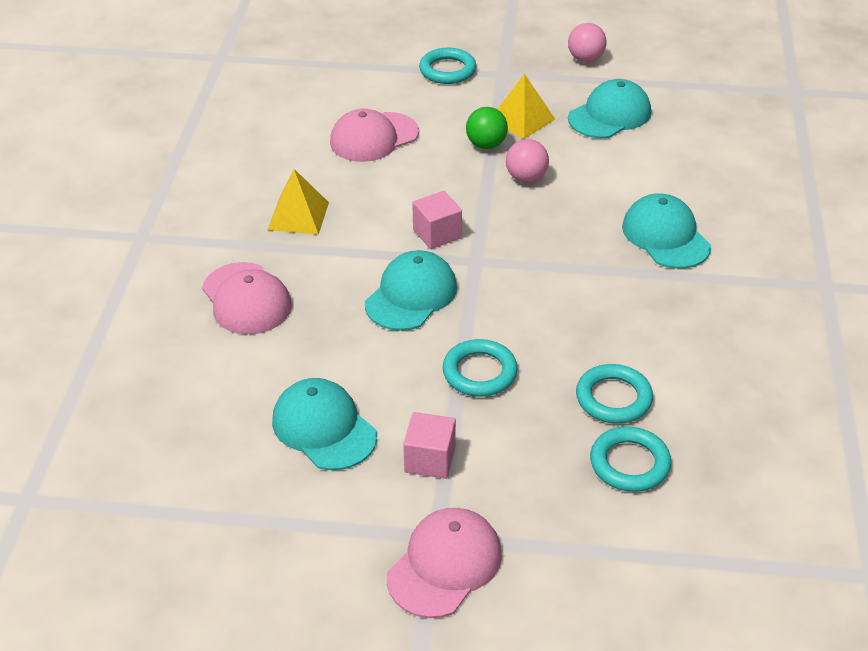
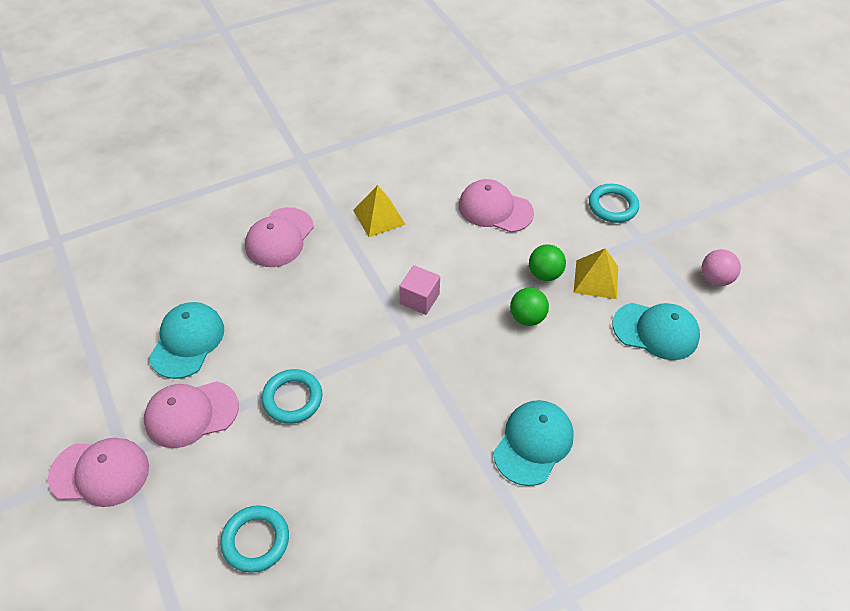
camera: 55 degrees right, 10 degrees up
turquoise cap [365,250,457,331] -> none
pink cube [403,412,456,479] -> pink cap [144,381,239,448]
pink ball [506,139,549,183] -> green ball [510,288,549,326]
turquoise ring [576,364,653,424] -> none

